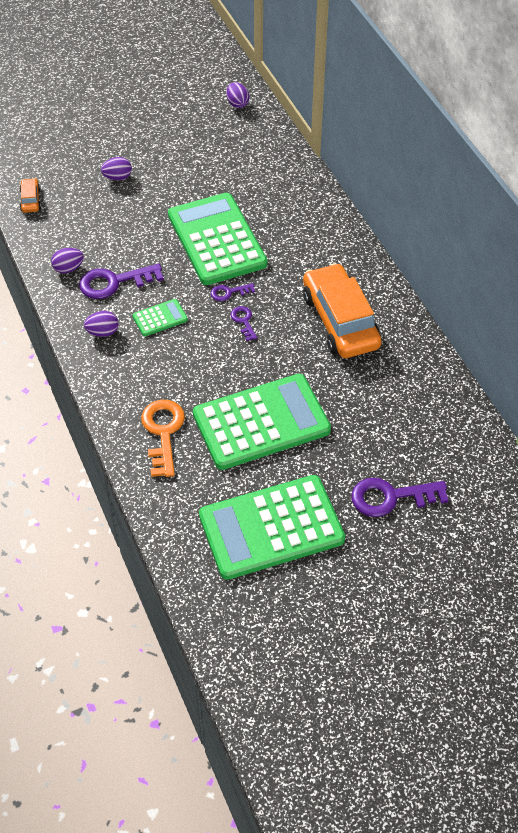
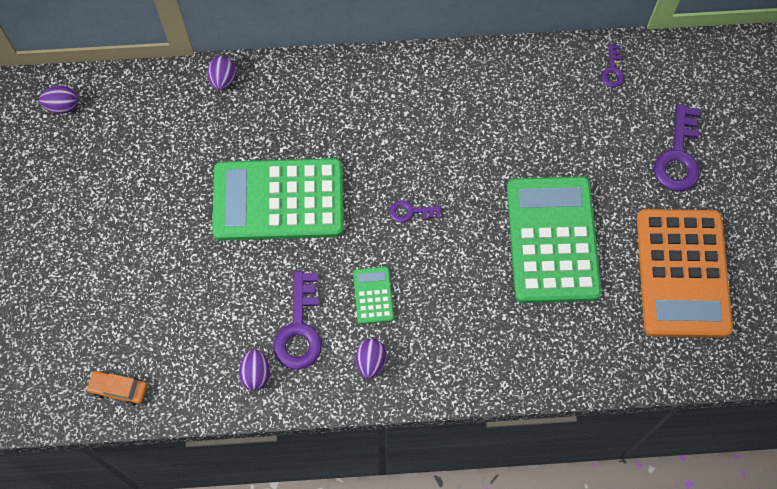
camera: 70 degrees left, 15 degrees up
purple egg [101,157,132,181] -> purple egg moved to [207,56,236,90]
orange key [141,400,185,477] -> none
green calculator [199,475,345,580] -> orange calculator [637,209,733,338]
purple key [211,283,255,301] -> purple key moved to [601,44,624,87]
orange car [303,263,382,358] -> none

